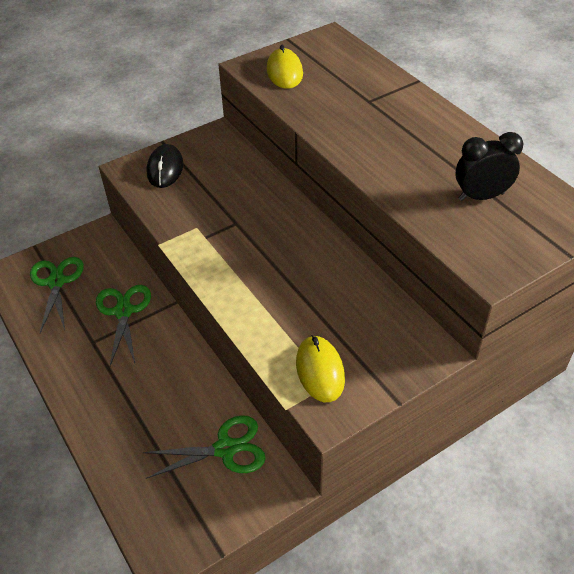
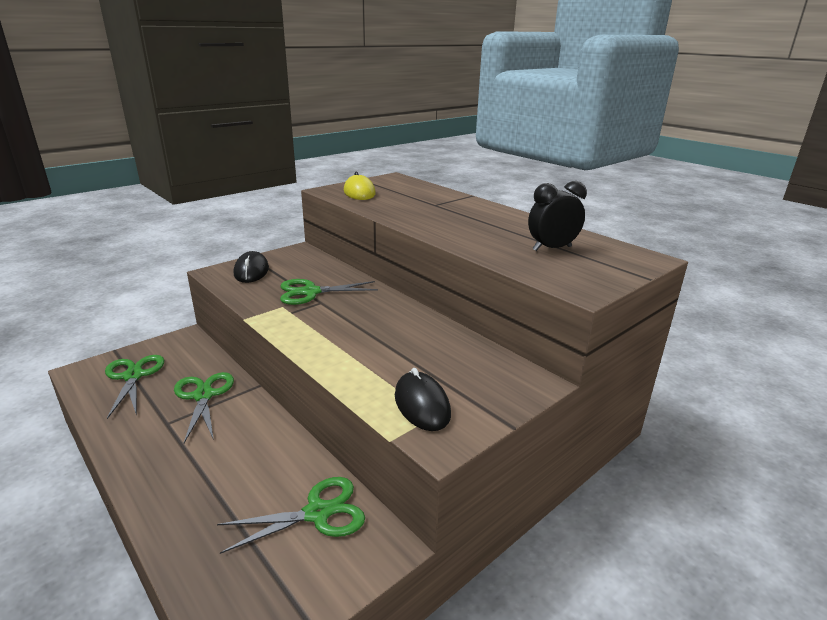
camera: 10 degrees left, 20 degrees down
yellow mouse [296,335,345,402] -> black mouse [395,368,451,431]
none -> green scissors [280,279,378,305]

